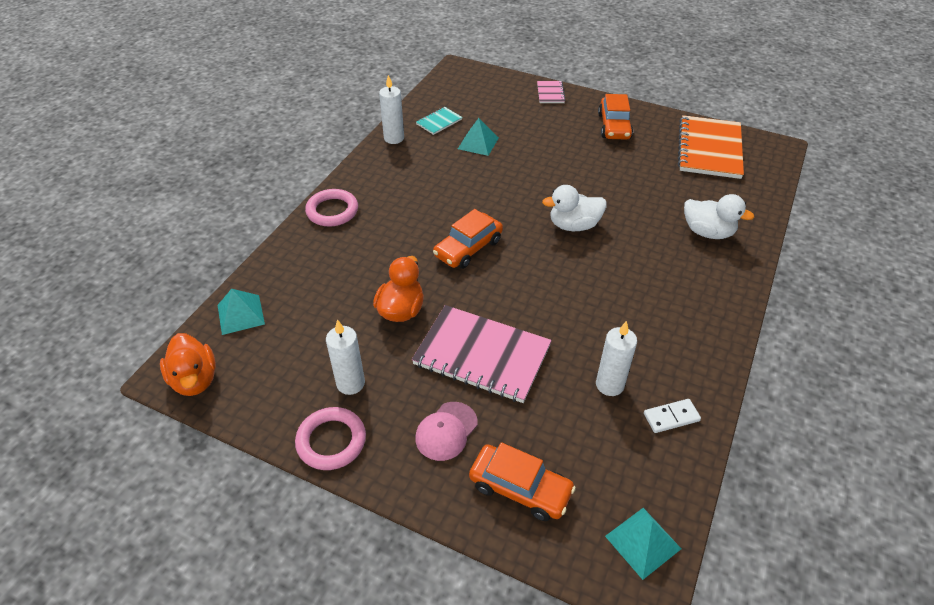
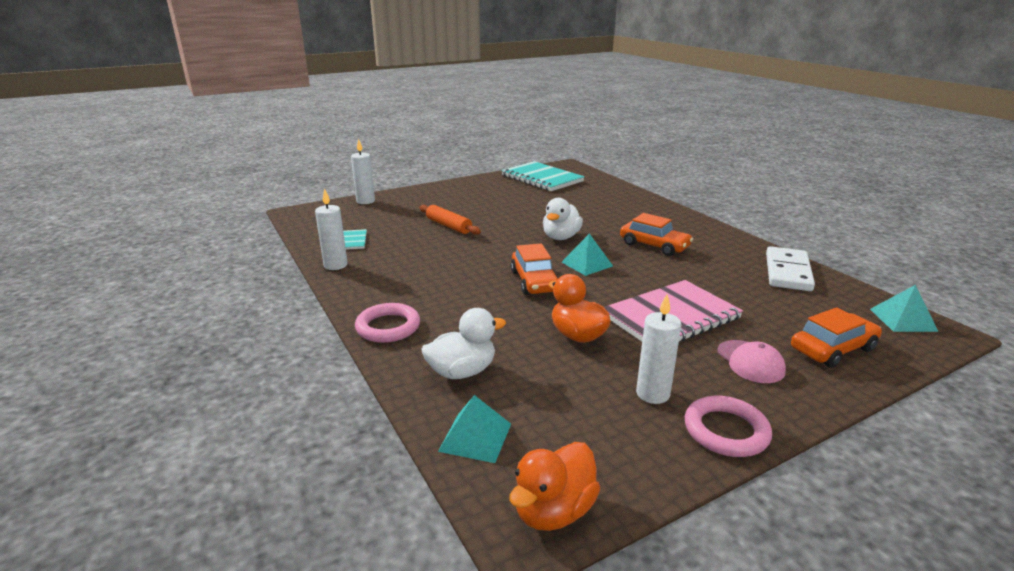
camera: 55 degrees left, 20 degrees down
orange duck [160,333,216,396] -> orange duck turned 120 degrees clockwise [509,442,600,531]
turquoise pyramid [458,118,499,156] -> turquoise pyramid moved to [562,233,613,276]
pink notebook [537,81,566,103] -> none
white candle [596,321,637,396] -> white candle moved to [351,139,375,204]
orange car [598,94,633,140] -> orange car moved to [620,213,693,256]
white domino [644,399,701,433] -> white domino [766,246,815,291], size x1.92
orange notebook [678,115,744,179] -> turquoise notebook [501,161,585,191]
white duck [684,194,754,239] -> white duck moved to [421,308,506,379]
none -> orange rolling pin [419,205,481,235]

